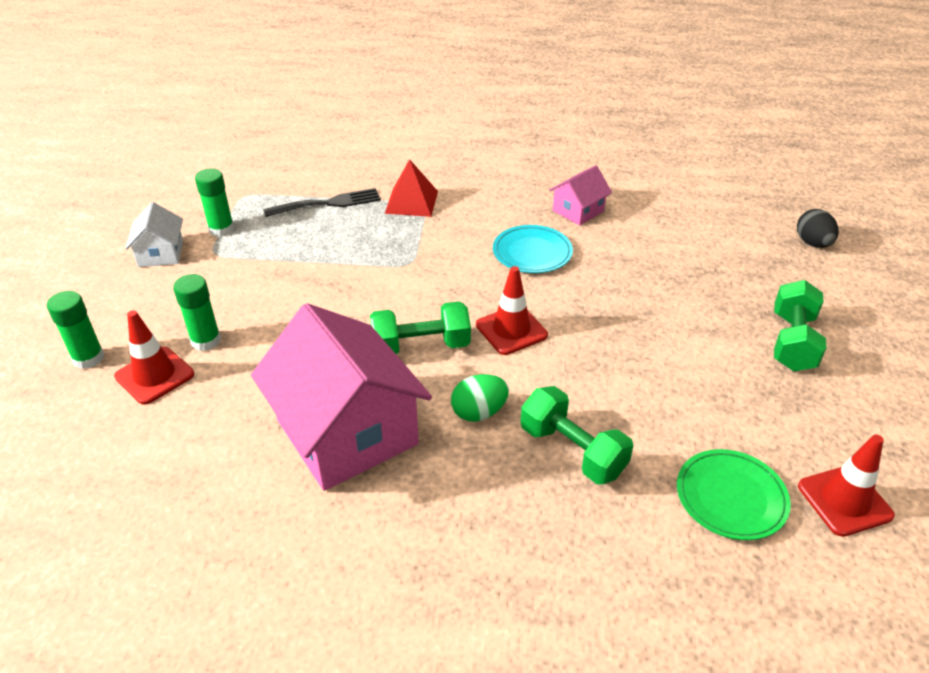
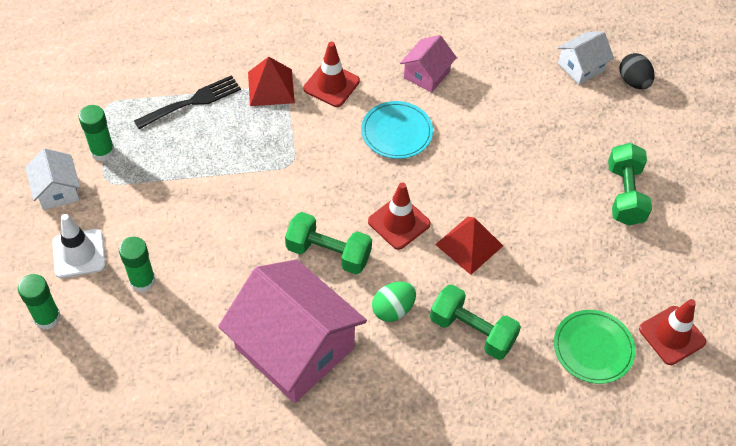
camera: 15 degrees left, 15 degrees up
red traffic cone [114,310,194,405] -> red traffic cone moved to [304,42,360,107]
green dumbbell [370,301,471,354] -> green dumbbell turned 45 degrees clockwise [285,212,372,274]
none -> white traffic cone [52,214,106,278]
none -> red pyramid [435,217,503,275]
none -> white house [557,31,614,85]

